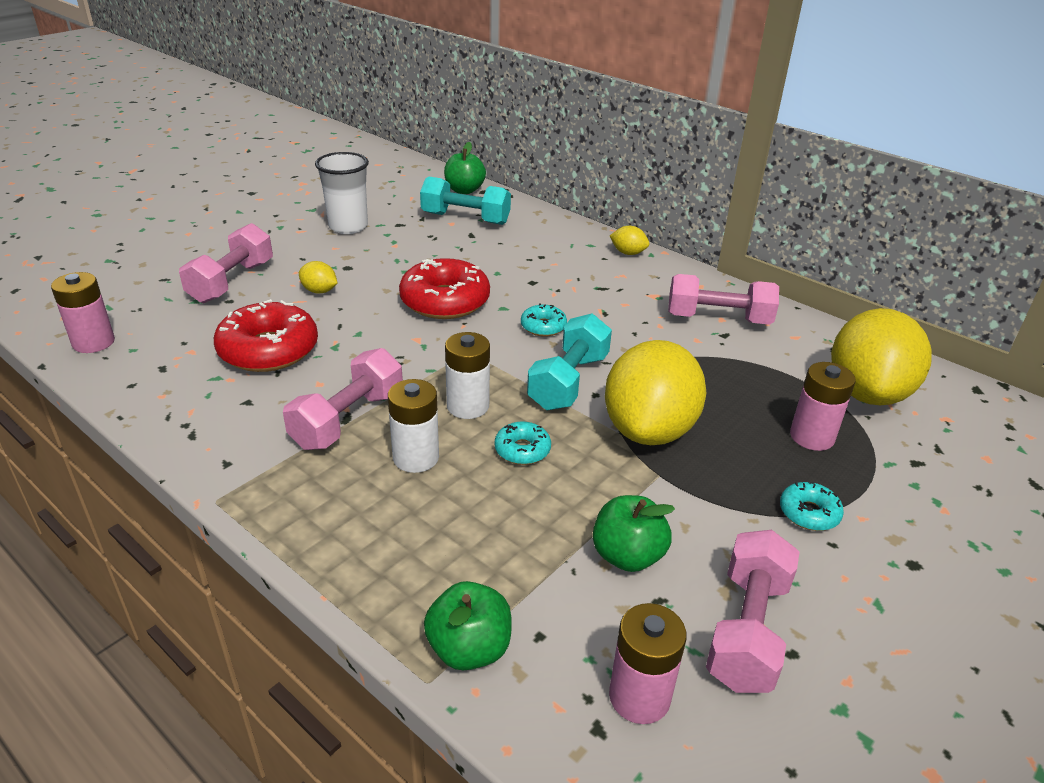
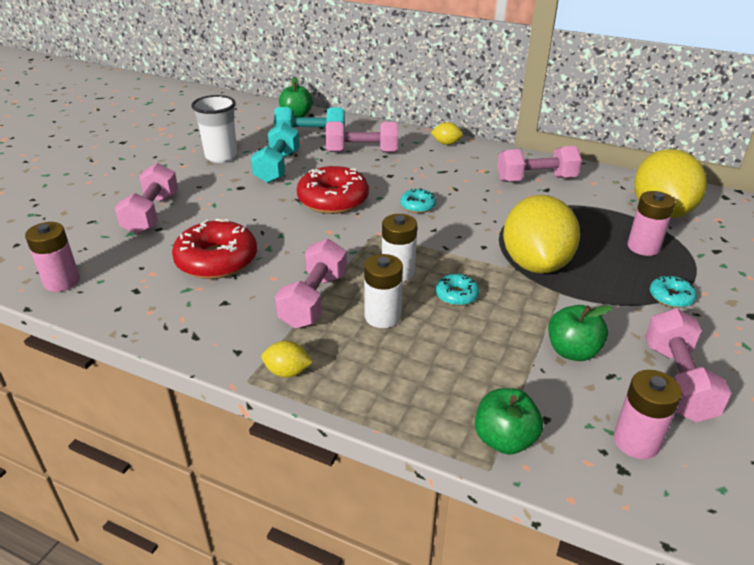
camera: 15 degrees left, 0 degrees up
yellow lemon [299,261,337,293] -> yellow lemon moved to [261,341,313,378]
turquoise dumbbell [527,314,612,410] -> turquoise dumbbell moved to [251,123,300,183]
none -> pink dumbbell [325,122,398,152]

